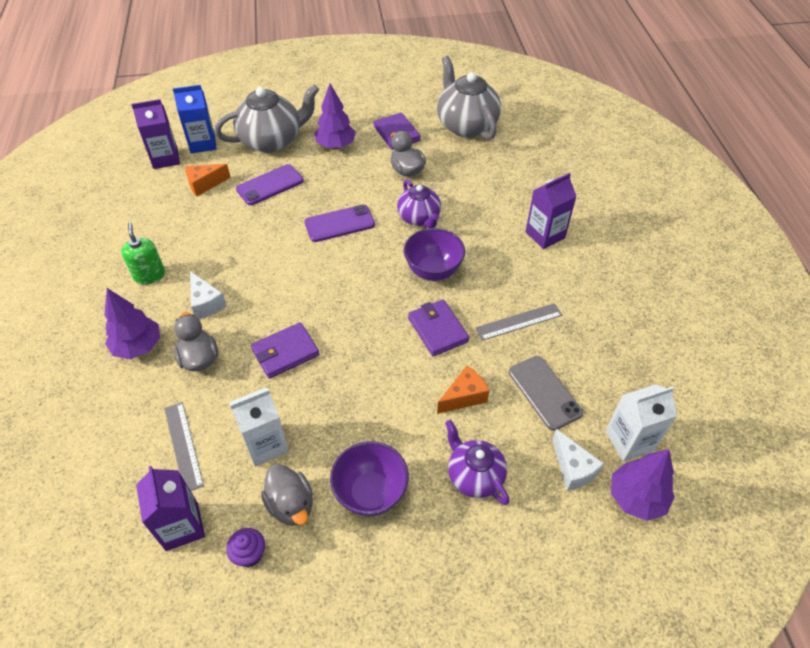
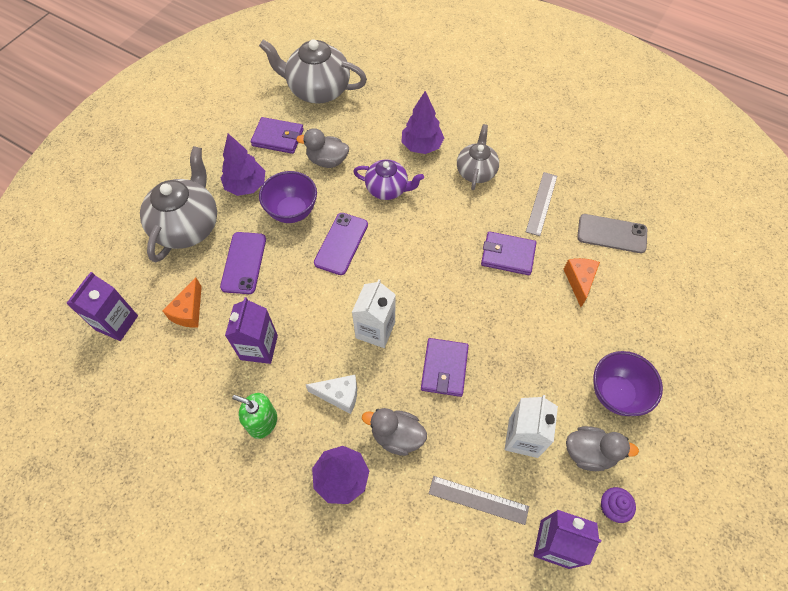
camera: 50 degrees left, 10 degrees up
blue carton [173,85,217,153] -> none
purple bowl [404,228,465,281] -> purple bowl moved to [259,171,317,223]
purple teapot [445,420,509,505] -> none
purple carton [525,173,577,249] -> purple carton moved to [225,297,278,364]
white cheese [552,429,604,491] -> none
white carton [605,384,677,461] -> white carton moved to [352,279,396,348]
purple tree [611,449,675,521] -> purple tree moved to [402,91,444,154]
none -> grey teapot [457,124,499,190]

